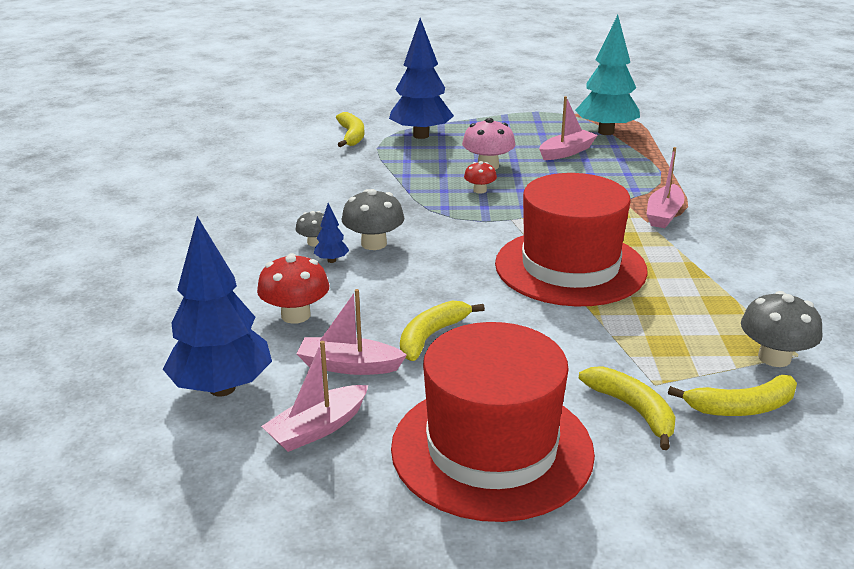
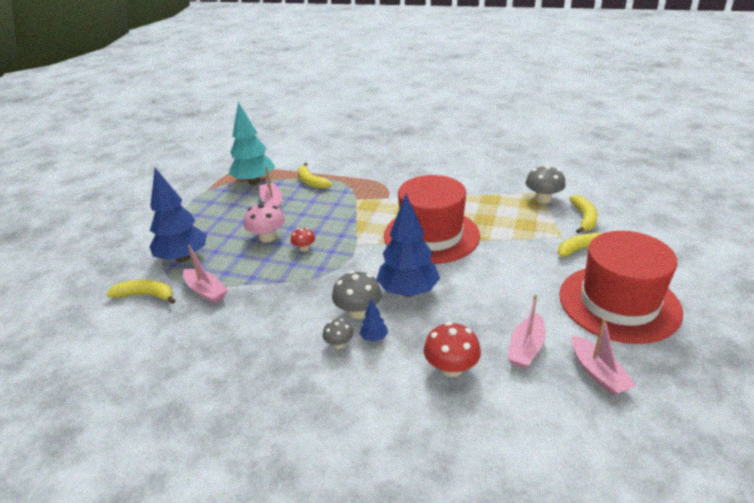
camera: 70 degrees left, 5 degrees up
blue tree [163,216,272,397] -> blue tree moved to [376,194,440,297]
yellow banana [400,301,485,361] -> yellow banana moved to [298,163,332,189]
pink boat [646,147,684,228] -> pink boat moved to [183,245,228,304]

